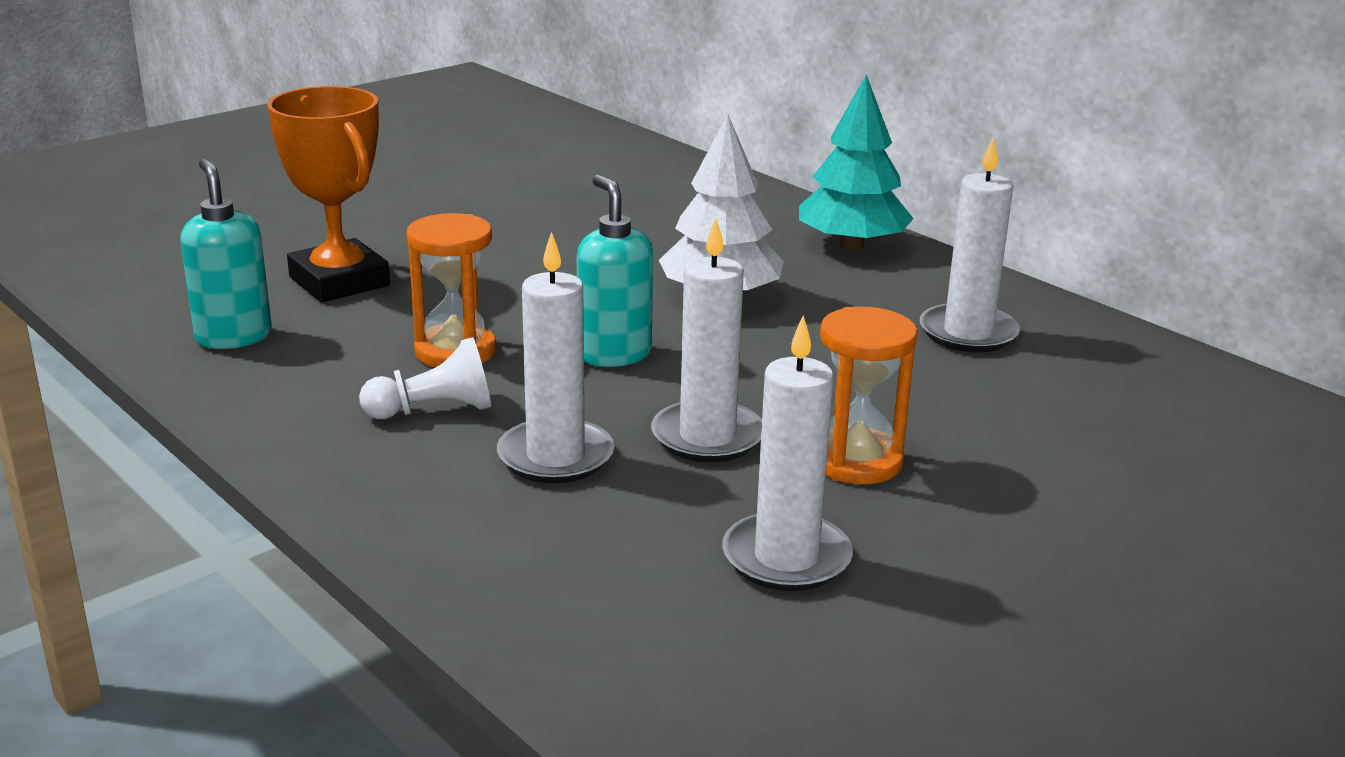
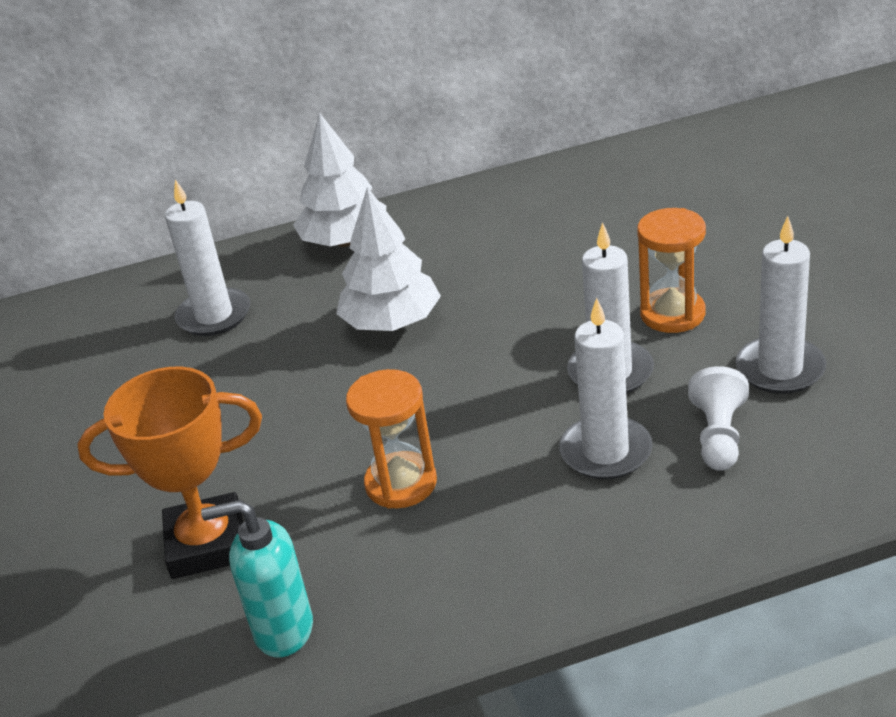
camera: 60 degrees left, 10 degrees up
white pawn [359,337,491,419] -> white pawn moved to [688,366,749,471]
turquoise soap dispenser [577,175,653,367] -> none
turquoise tree [799,75,914,250] -> white tree [293,112,386,247]
white candle [920,138,1020,352] -> white candle moved to [165,179,250,336]

